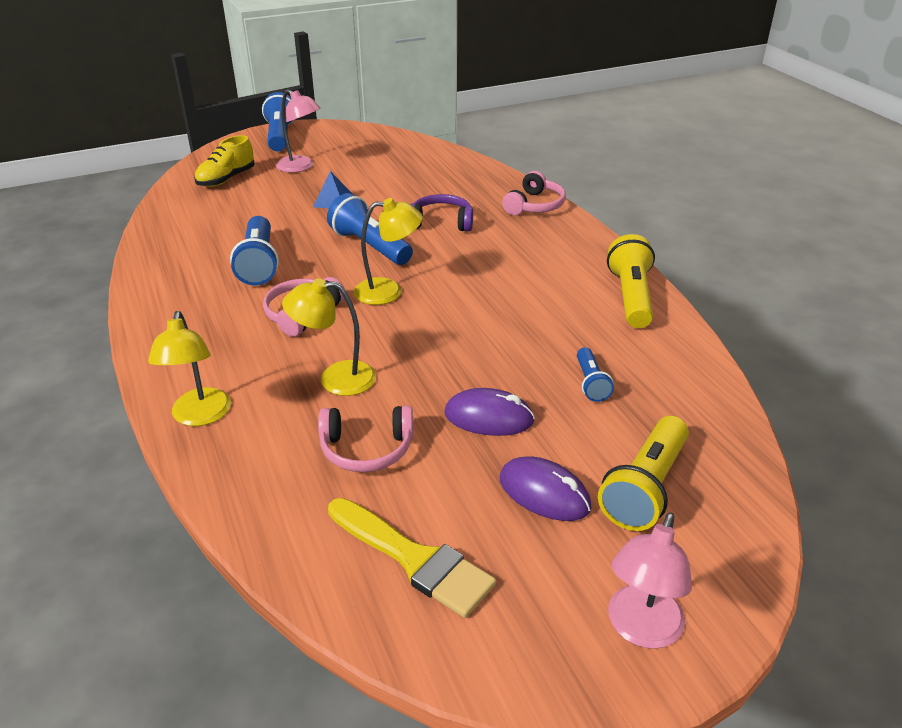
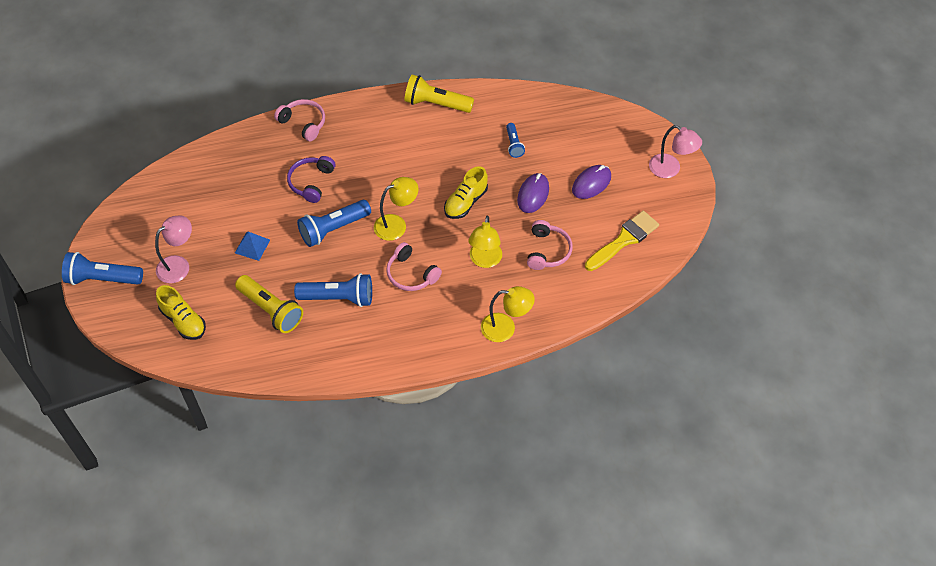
camera: 80 degrees left, 20 degrees up
yellow lamp [354,198,423,305] -> yellow lamp turned 60 degrees clockwise [374,177,418,241]
blue flashlight [577,347,614,402] -> blue flashlight turned 75 degrees clockwise [506,123,525,158]
yellow flashlight [598,416,689,531] -> yellow flashlight moved to [235,275,303,333]
none -> yellow shoe [444,166,488,219]

